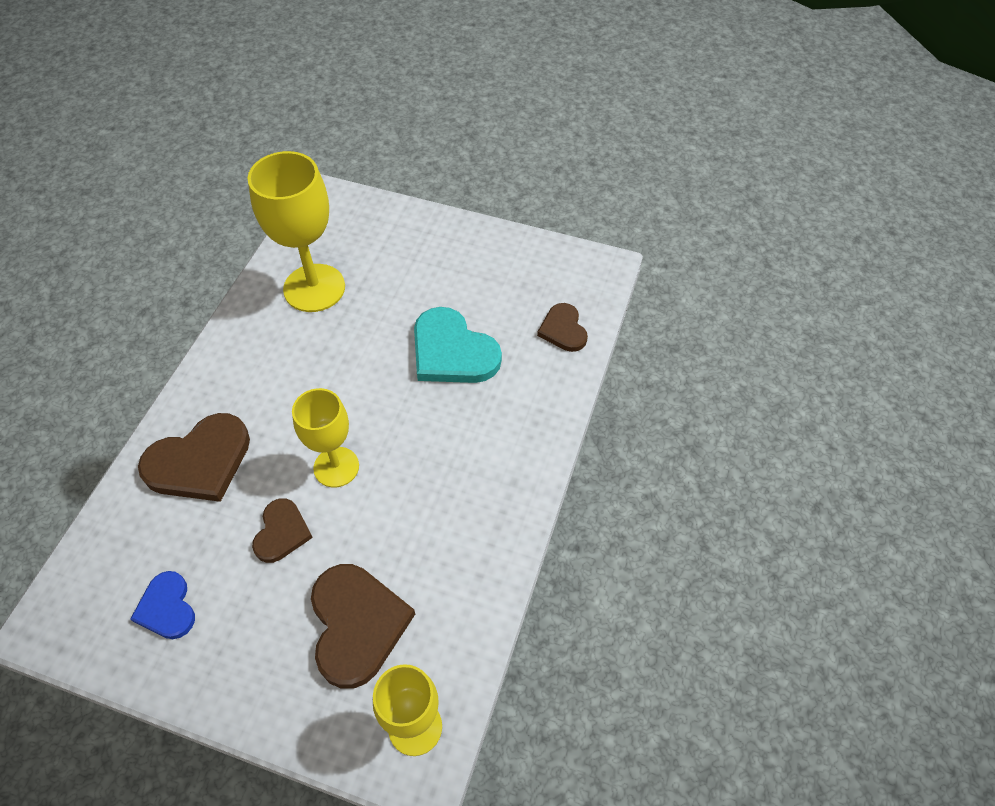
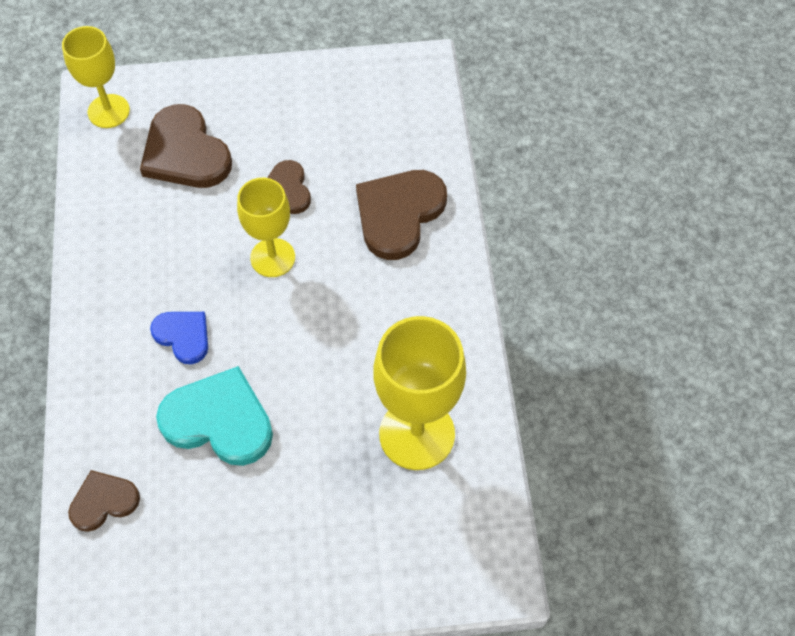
camera: 155 degrees right, 5 degrees up
blue heart [130,571,195,639] -> blue heart moved to [150,312,208,364]
brown heart [537,303,588,352] -> brown heart turned 75 degrees counterclockwise [68,470,140,532]

